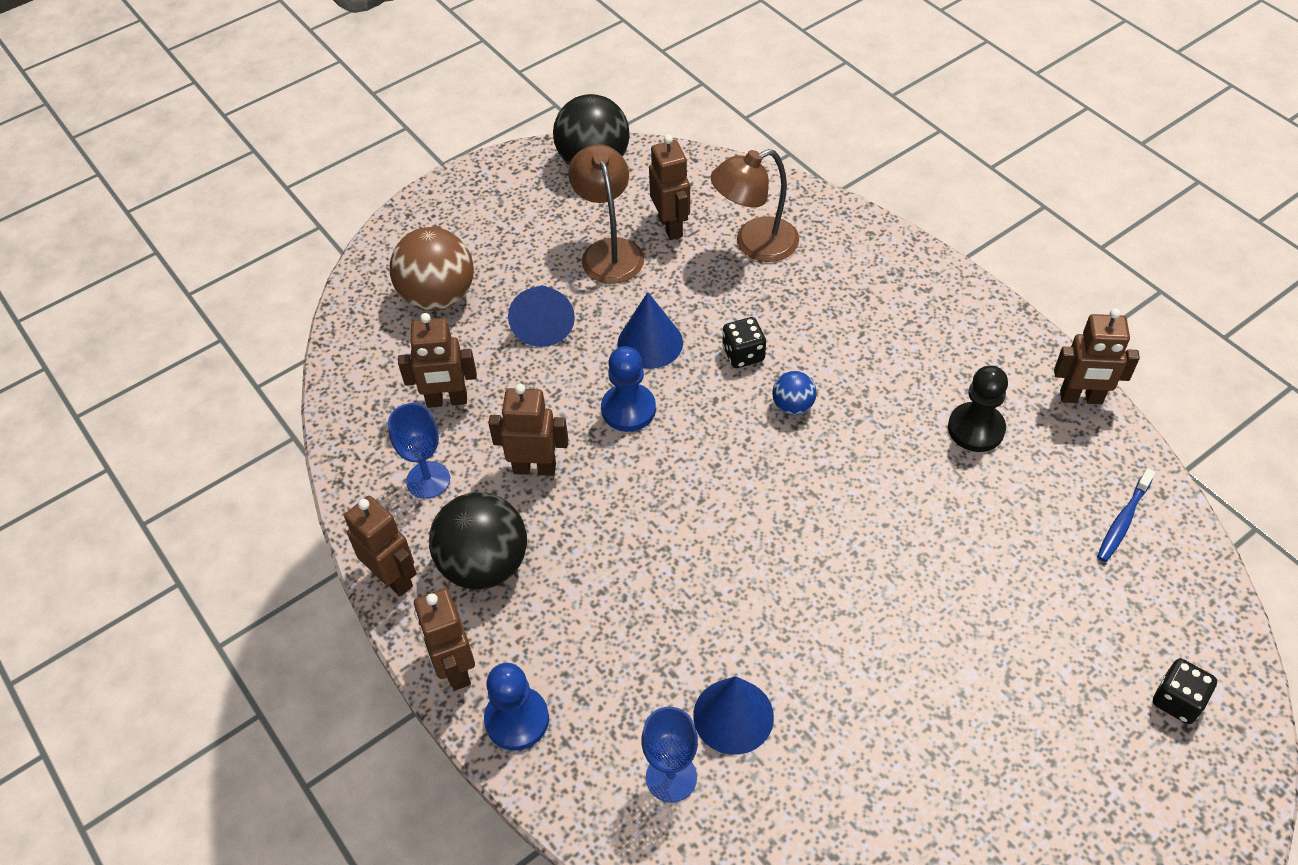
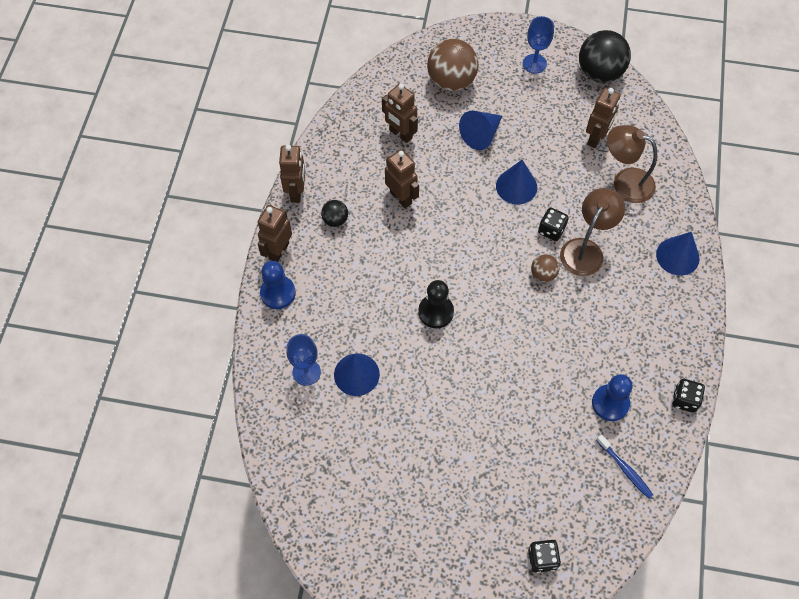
camera: 45 degrees right, 10 degrees up
blue goblet [388,403,450,499] -> blue goblet moved to [523,16,554,74]
black ball [429,492,527,590] -> black ball [321,200,348,227], size x0.50
brown lamp [568,144,644,284] -> brown lamp moved to [560,188,625,276]
blue pawn [601,346,656,432] -> blue pawn moved to [592,374,633,421]
blue ball [772,371,817,415] -> brown ball [531,254,559,282]
black pawn [948,365,1008,452] -> black pawn moved to [418,280,454,328]
brown robot [1054,308,1140,404] -> black dice [672,379,705,413]
blue toothbrush [1097,468,1155,562] -> blue toothbrush turned 120 degrees counterclockwise [596,434,653,499]
none -> blue cone [656,232,700,276]

